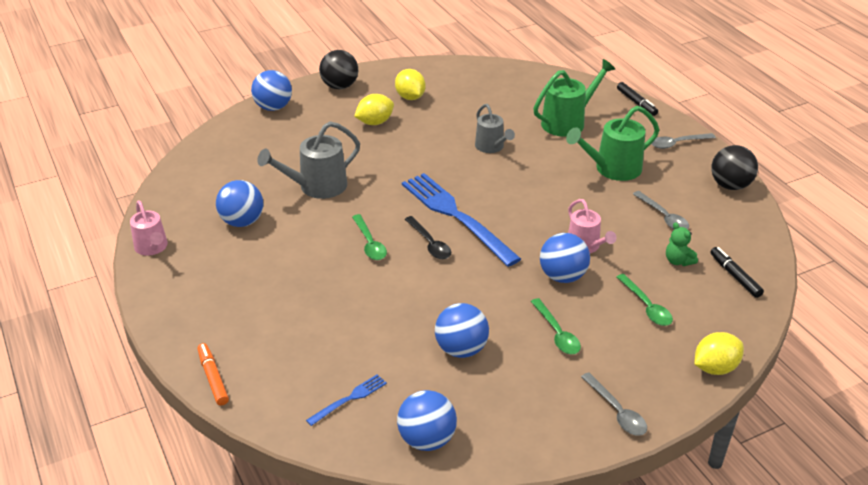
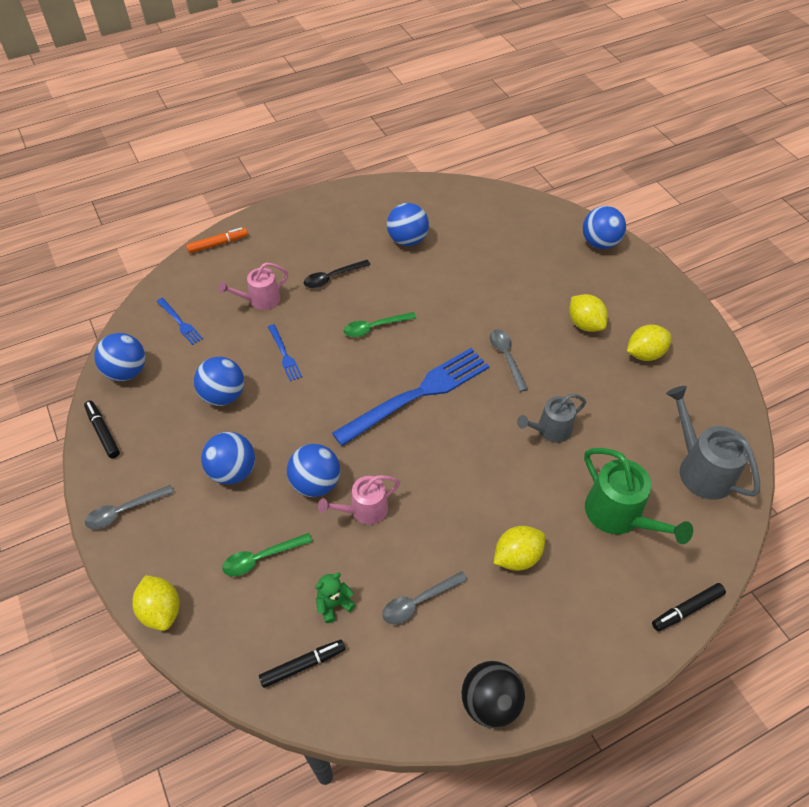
camera: 90 degrees right, 15 degrees up
pink watering can [130,200,168,256] -> pink watering can moved to [219,263,288,310]
grey watering can [257,121,360,199] -> grey watering can moved to [666,386,760,500]
black ball [319,50,358,89] -> none
black spoon [405,216,451,259] -> black spoon moved to [304,260,370,288]
green spoon [531,298,581,354] -> blue ball [201,432,255,485]
green watering can [566,106,659,181] -> yellow lemon [494,526,545,571]
grey spoon [651,133,716,149] -> grey spoon moved to [490,330,528,392]
none -> black marker [84,401,120,458]
none -> blue fork [268,324,302,381]

